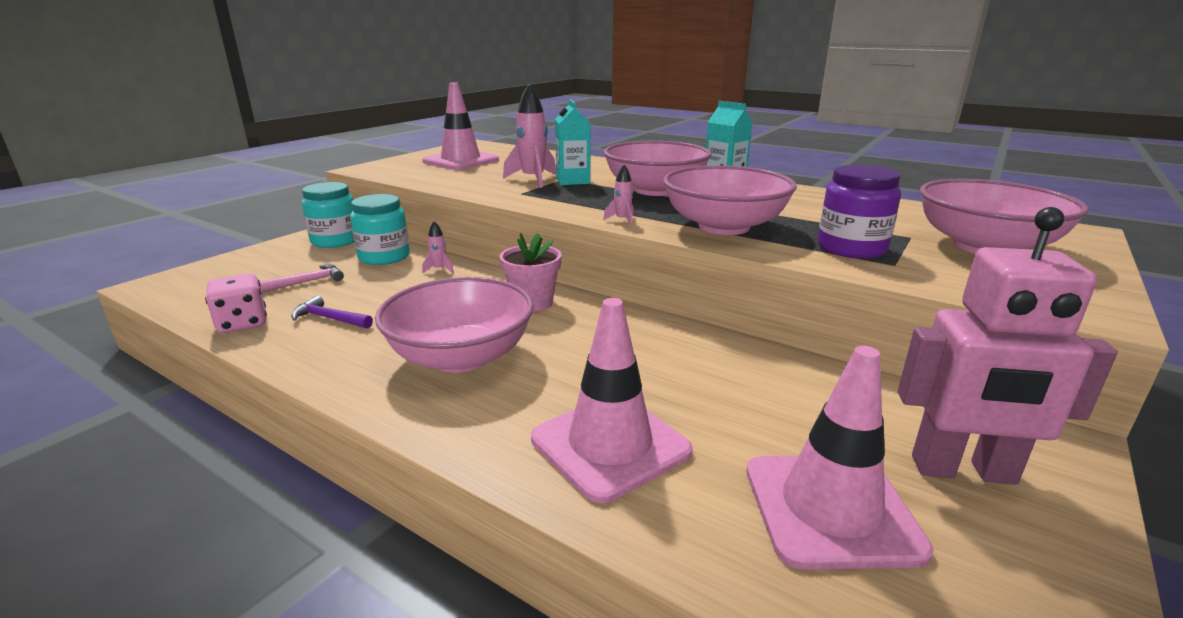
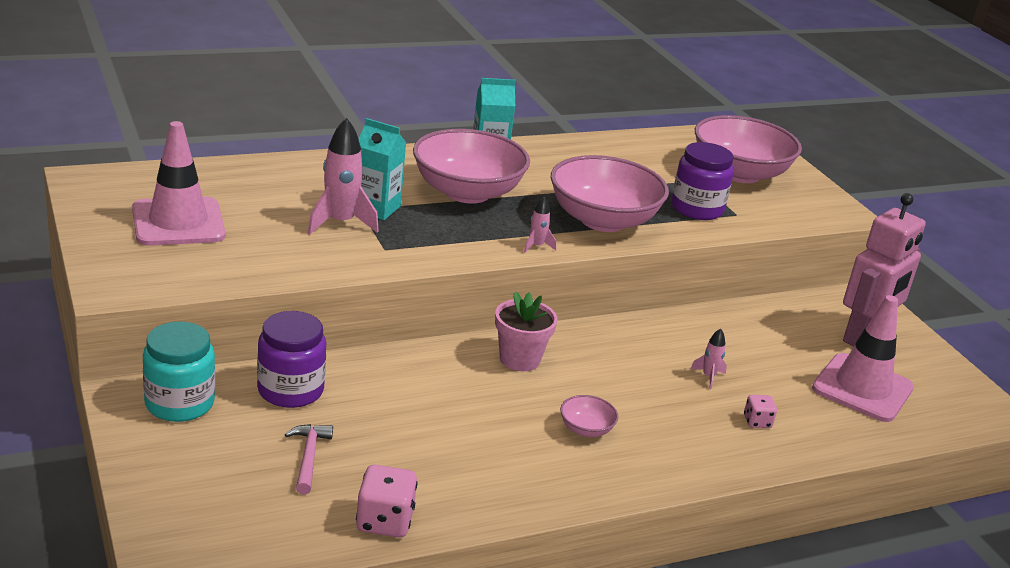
camera: 60 degrees left, 5 degrees up
purple hammer [291,296,373,329] -> none
turquoise jar [350,194,410,265] -> purple jar [257,311,326,408]
pink bowl [375,277,534,373] -> pink bowl [560,395,618,437], size x0.42
pink rocket [422,221,454,273] -> pink rocket moved to [690,329,727,389]
pink traffic cone [531,298,693,503] -> pink dice [744,395,777,428]

